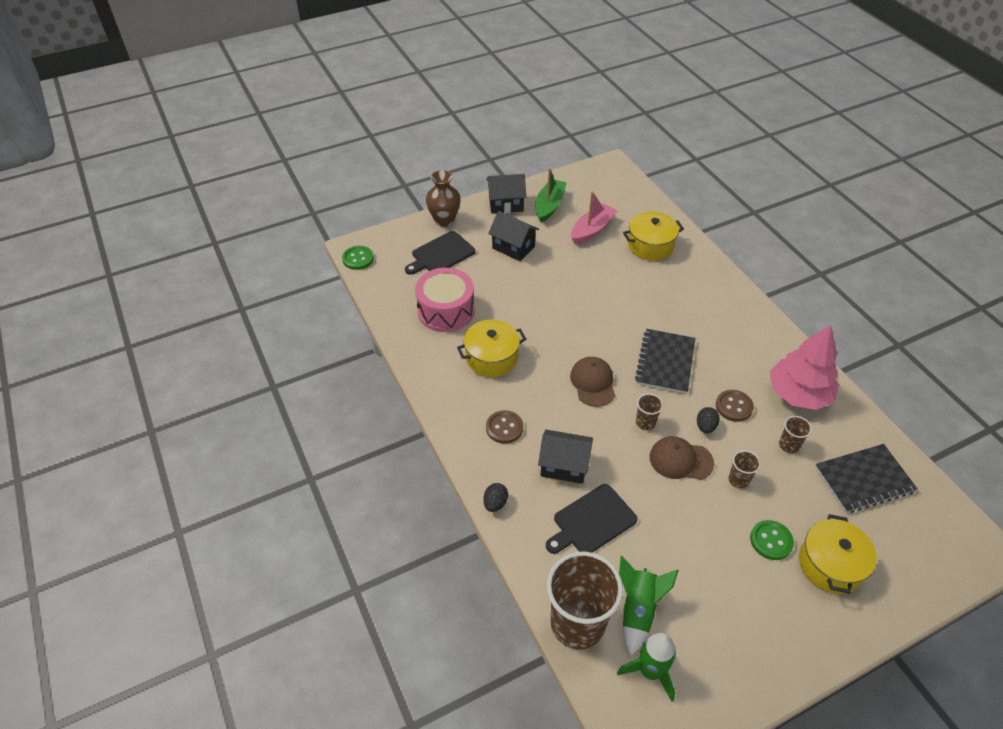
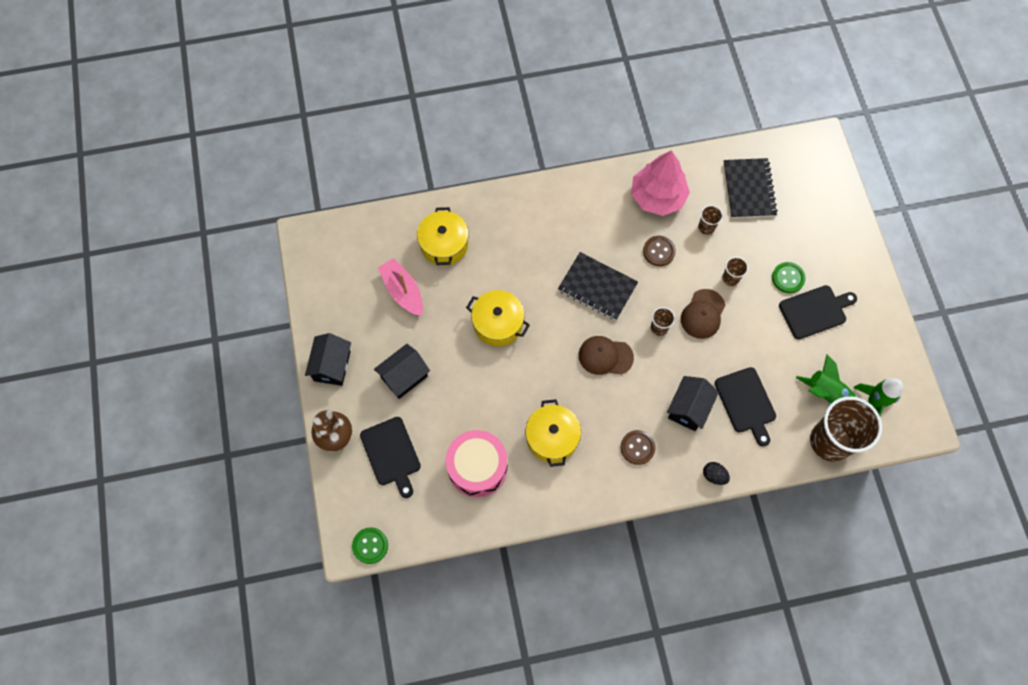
camera: 75 degrees left, 20 degrees up
green boat [535,168,567,223] -> none
black egg [697,407,720,433] -> none
yellow pot [799,514,877,594] -> yellow pot moved to [466,290,530,346]
none -> black cutting board [779,285,857,339]

